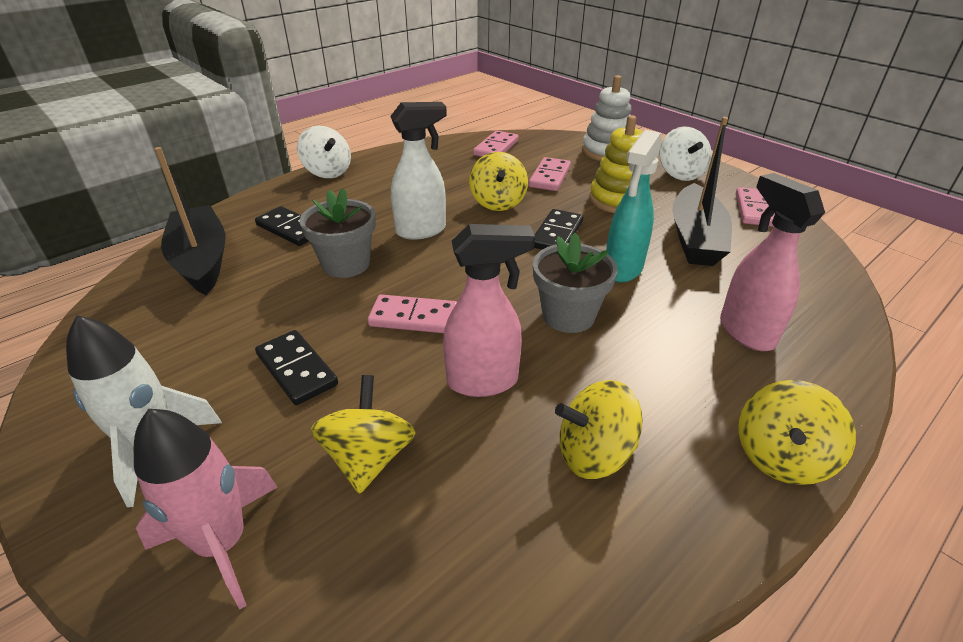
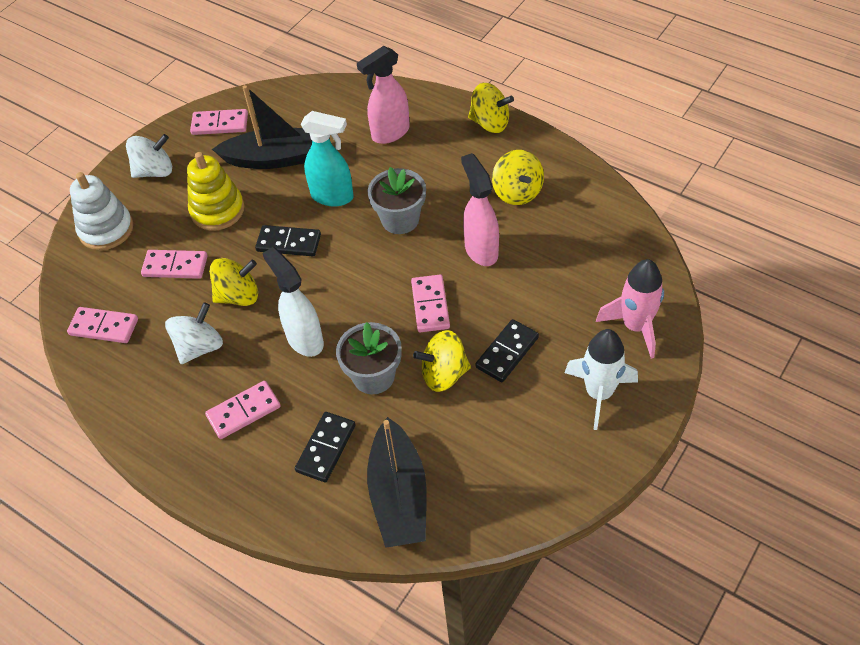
camera: 100 degrees left, 15 degrees up
black boat [154,147,226,295] -> black boat turned 60 degrees counterclockwise [367,417,427,548]
white spinning top [297,126,351,178] -> white spinning top moved to [165,302,223,364]
yellow spinning top [311,375,416,494] -> yellow spinning top moved to [413,330,471,392]
none -> pink domino [205,381,281,439]

